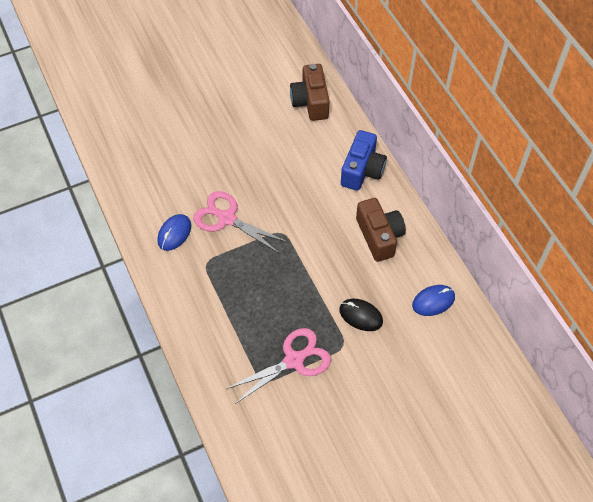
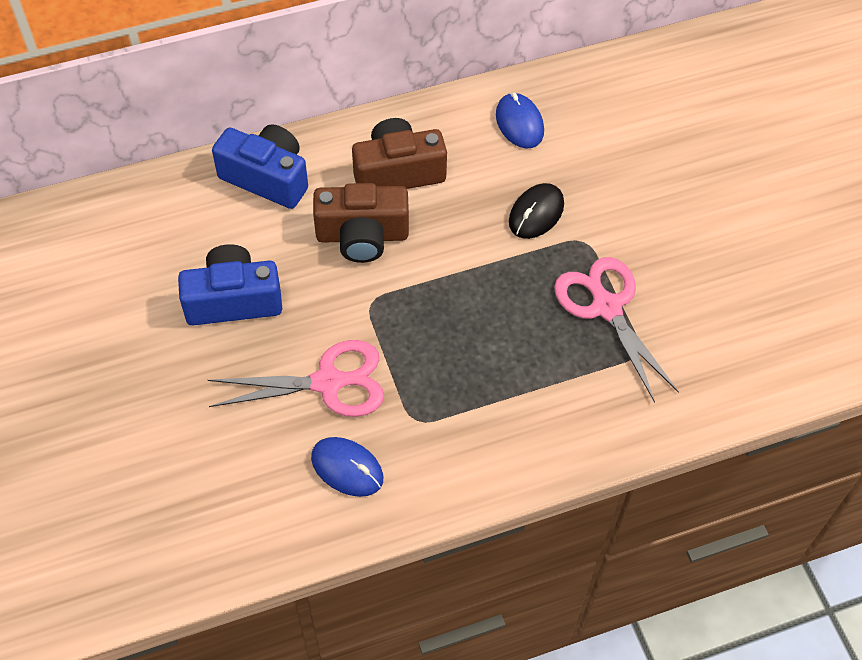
camera: 85 degrees left, 0 degrees up
pink scissors [193,191,288,253] -> pink scissors turned 135 degrees counterclockwise [208,340,384,417]
brown camera [290,64,329,121] -> brown camera moved to [313,183,409,263]
none -> blue camera [178,244,282,325]

